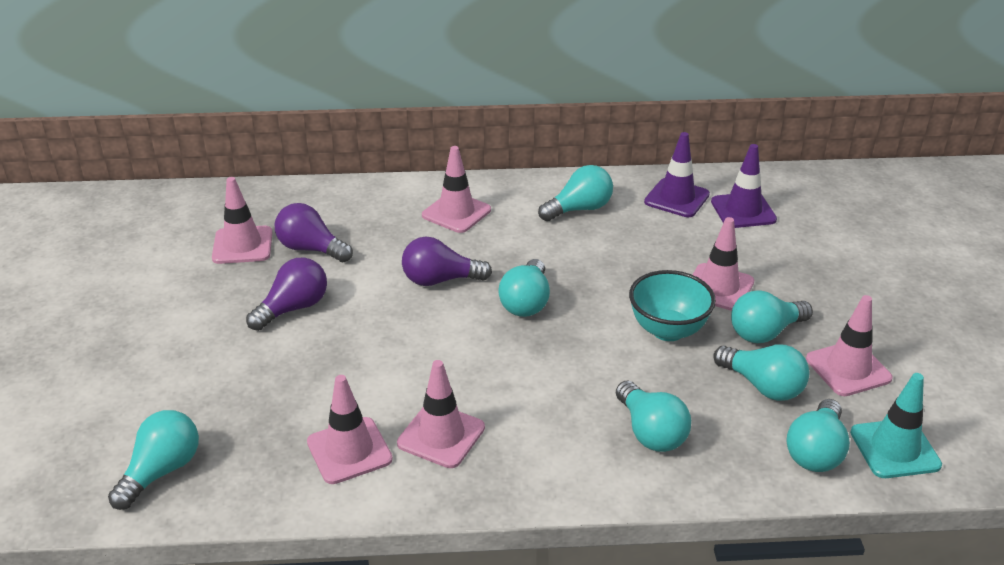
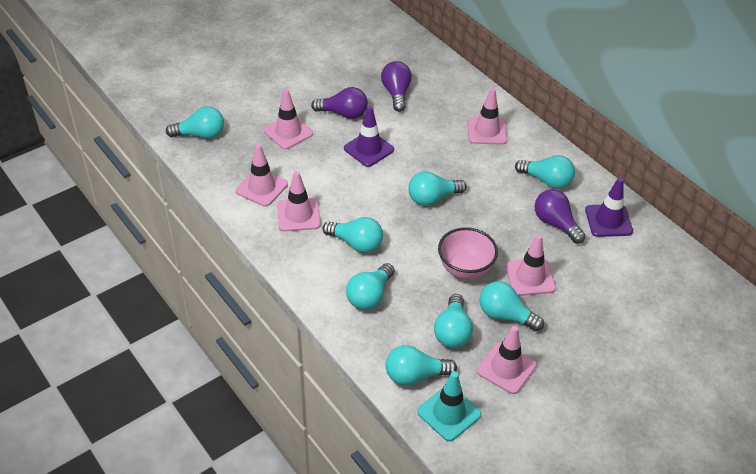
camera: 55 degrees right, 10 degrees up
pink traffic cone [212,177,272,264] -> pink traffic cone moved to [264,89,313,149]
purple light bulb [402,237,492,286] -> purple light bulb moved to [535,189,586,244]
turquoise bowl [629,270,716,341] -> pink bowl [438,227,498,279]
purple traffic cone [711,144,777,228] -> purple traffic cone moved to [344,106,394,167]
none -> turquoise light bulb [322,217,383,253]

